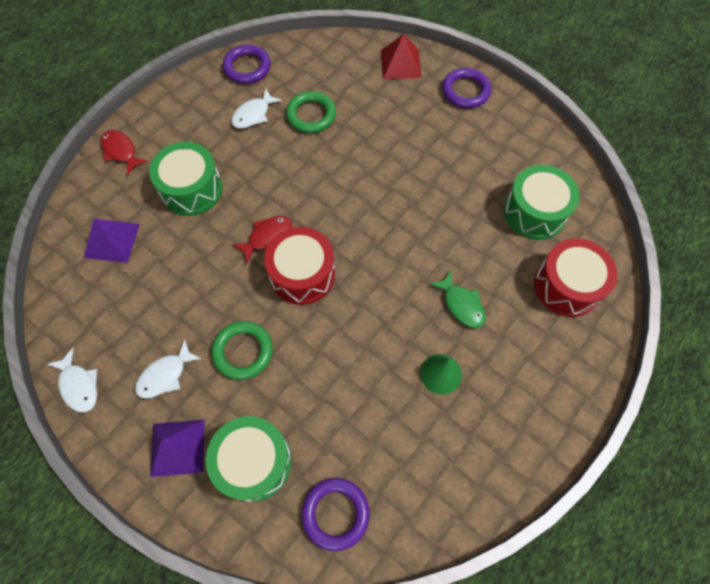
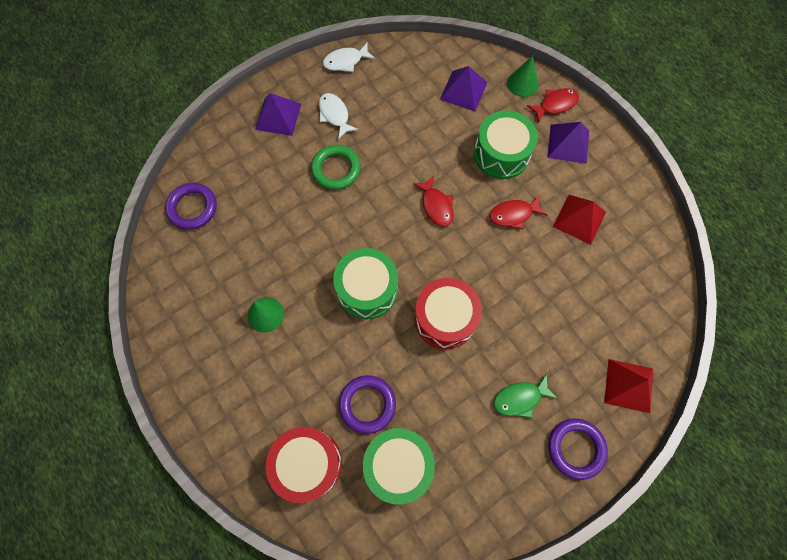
camera: 105 degrees right, 5 degrees up
green drum [206,416,292,502] -> green drum moved to [333,248,398,319]
purple ring [222,45,271,84] -> purple ring moved to [339,375,396,434]
white fish [231,89,282,129] -> red pyramid [553,195,606,245]
red drum [264,227,335,305] -> red drum moved to [414,278,482,349]
green ring [286,91,336,133] -> none
green fish [429,270,486,328] -> green fish moved to [493,373,558,418]
none -> red fish [490,195,548,229]
none -> green cone [507,56,539,97]
none -> purple pyramid [547,122,589,164]

